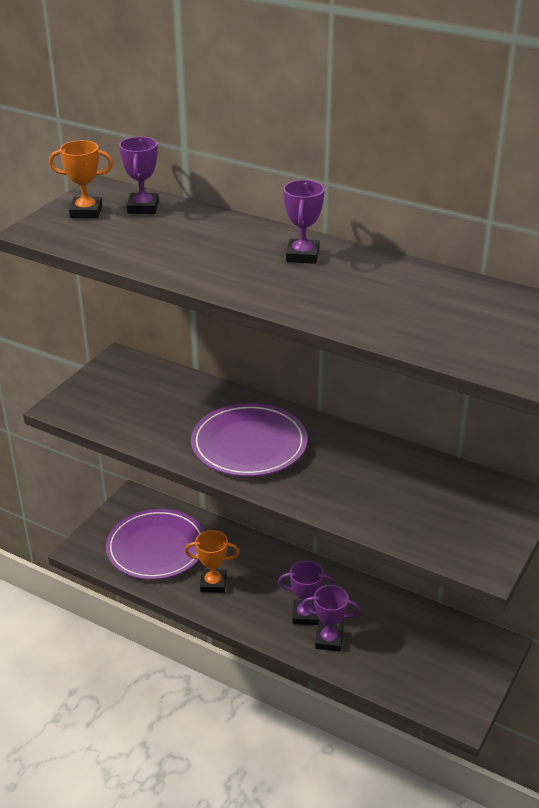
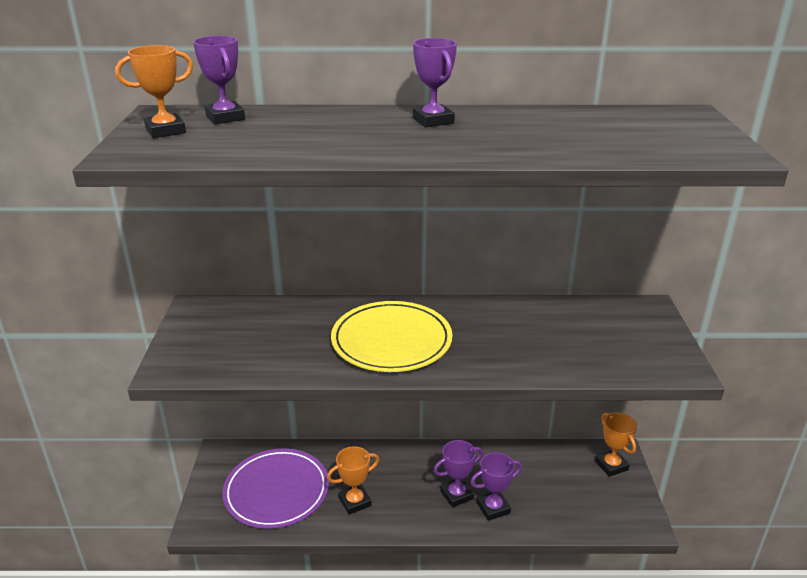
camera: 30 degrees left, 5 degrees down
purple plate [191,403,308,477] -> yellow plate [331,301,453,372]
none -> orange trophy [595,412,637,477]

